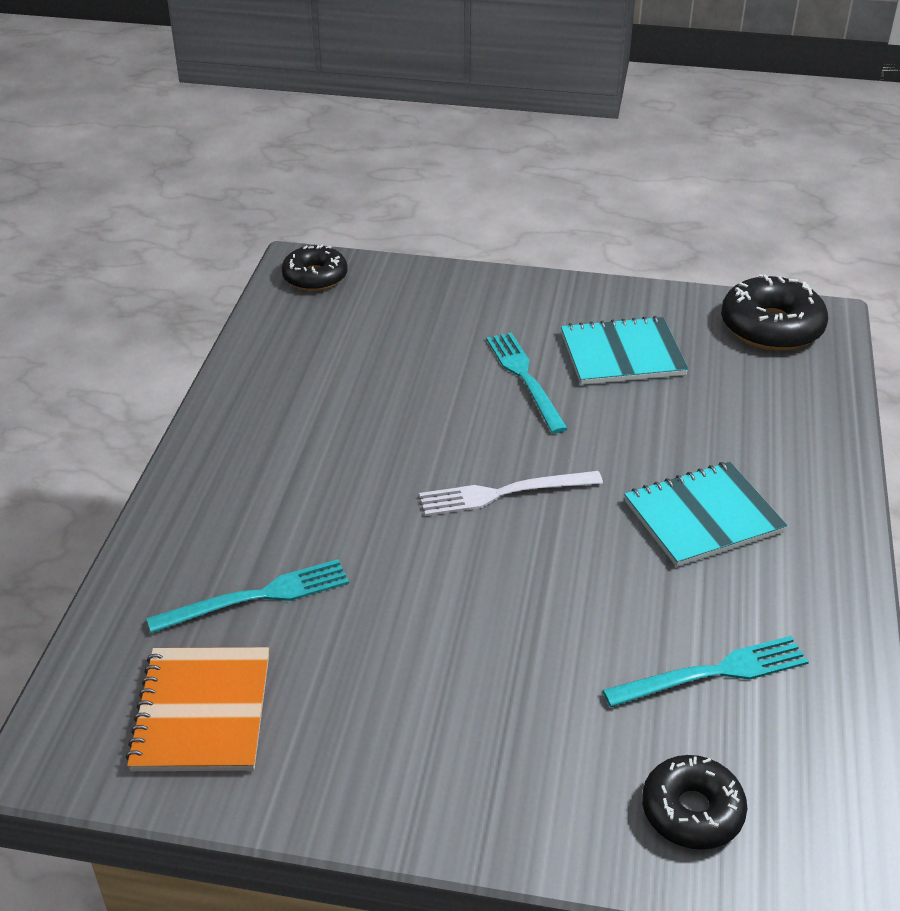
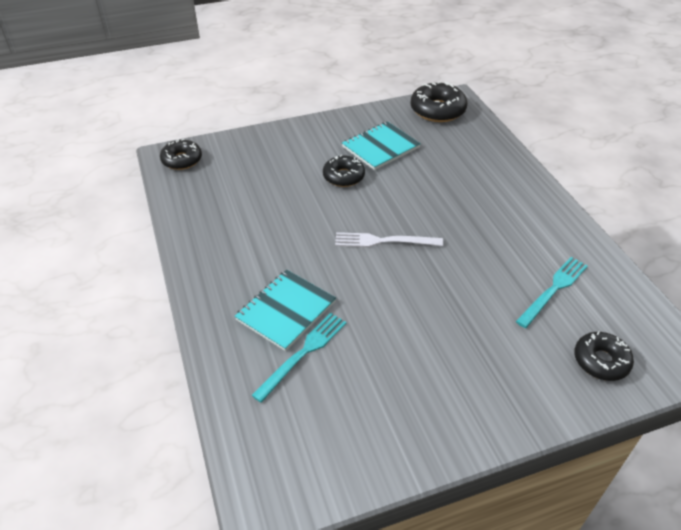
camera: 30 degrees left, 5 degrees up
orange notebook [126,647,269,771] -> none
white fork [419,471,603,516] -> white fork turned 45 degrees clockwise [335,232,443,247]
turquoise fork [486,332,568,433] -> black donut [323,155,365,187]
turquoise notebook [624,462,787,567] -> turquoise notebook moved to [234,270,336,351]

